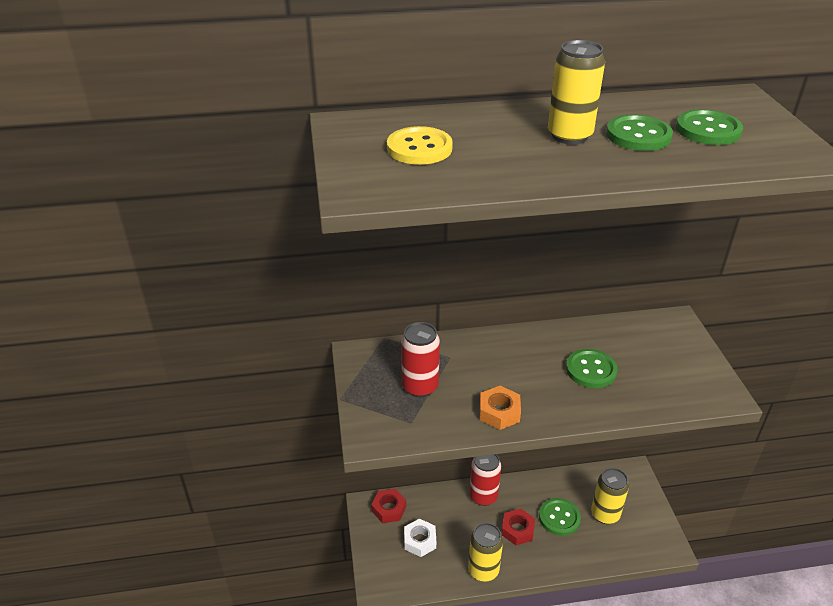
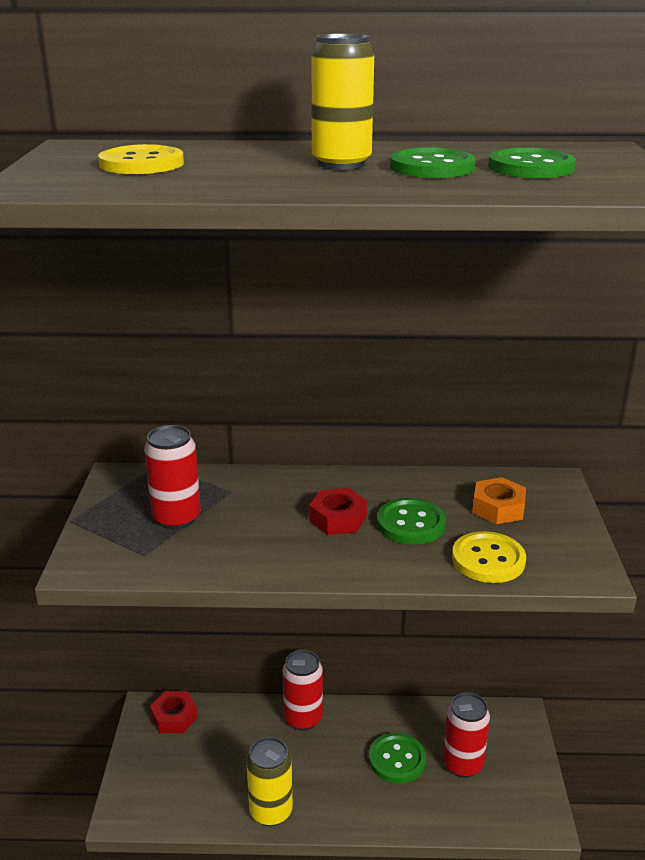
camera: 10 degrees right, 10 degrees down
white nut [404,519,436,557] -> none
orange nut [480,386,521,430] -> orange nut moved to [472,477,526,524]
red nut [501,508,535,545] -> red nut moved to [309,488,367,535]
yellow can [591,468,629,524] -> red can [443,693,490,778]
none -> yellow button [452,531,526,583]

